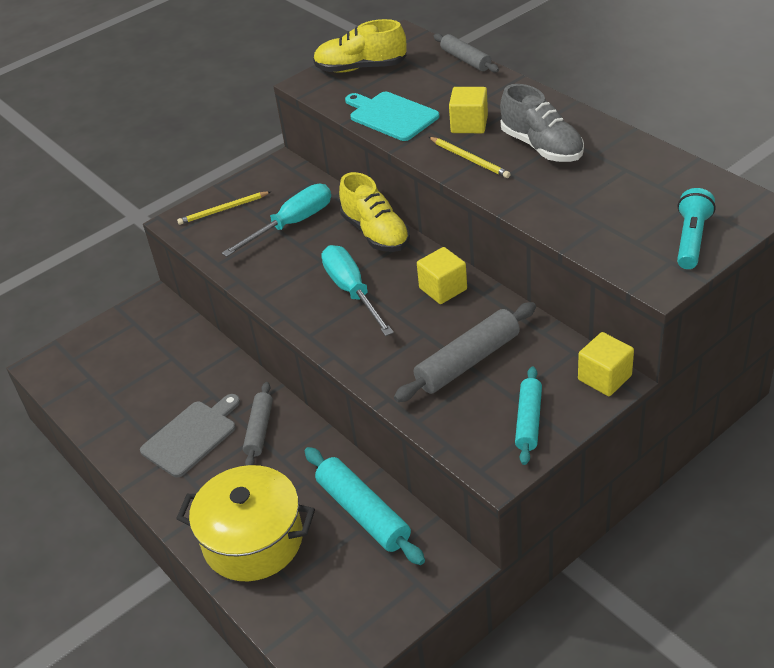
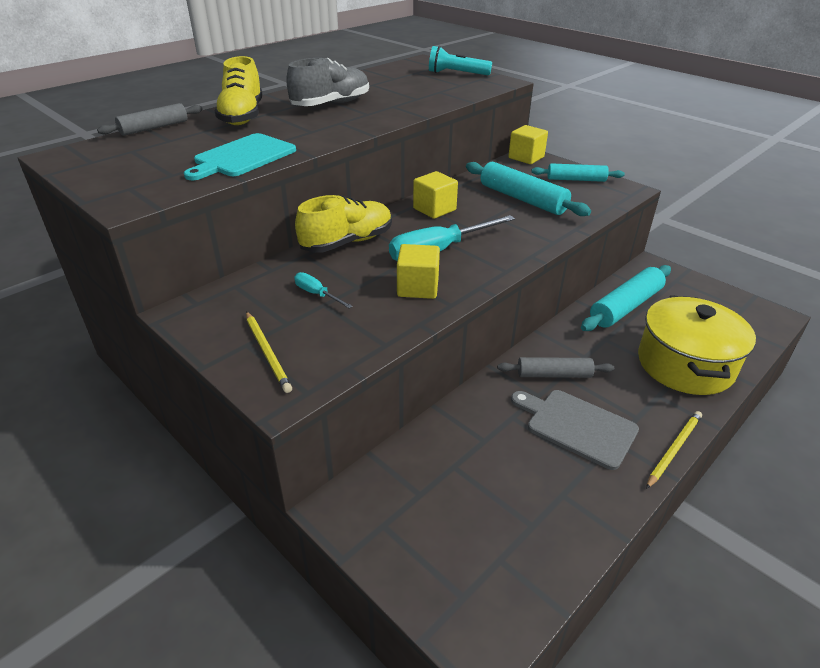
camera: 100 degrees left, 5 degrees down
turquoise screwdriver [222,184,331,257] -> turquoise screwdriver [294,272,353,309], size x0.49
yellow shoe [313,19,406,73] -> yellow shoe moved to [214,56,263,125]
grey rolling pin [394,302,536,402] -> turquoise rolling pin [466,162,591,216]
yellow pencil [429,137,511,178] -> yellow pencil moved to [646,411,702,489]
yellow cube [449,87,488,133] -> yellow cube moved to [397,244,440,299]

